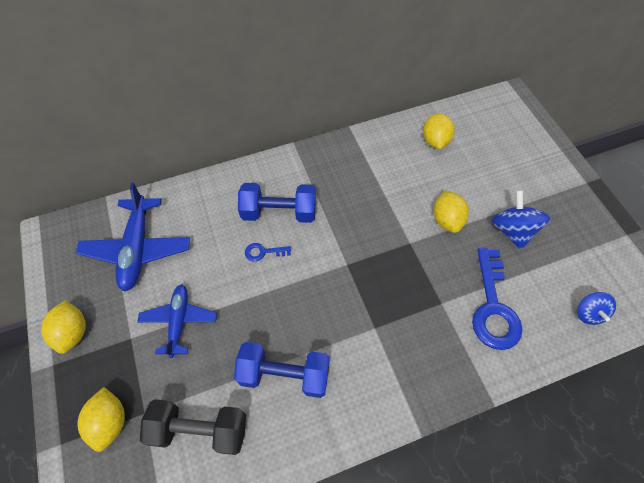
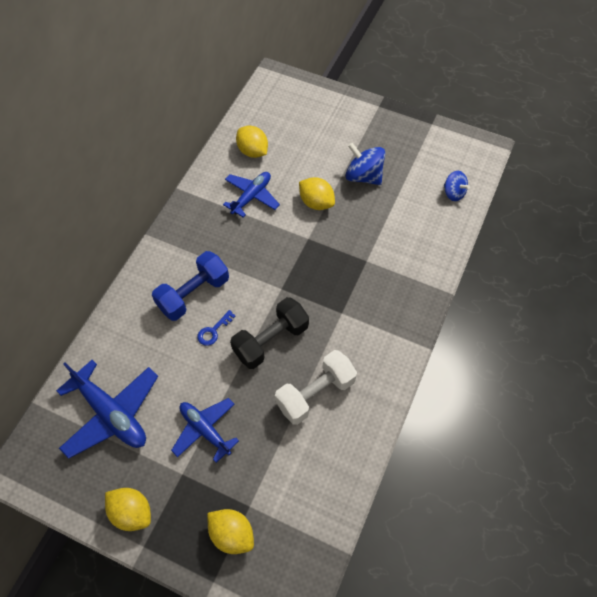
camera: 45 degrees left, 0 degrees up
black dumbbell [140,399,246,455] -> black dumbbell moved to [230,297,309,369]
blue dumbbell [234,342,330,398] -> white dumbbell [275,350,357,425]
blue key [472,248,523,350] -> none
none -> blue plane [223,172,280,217]

